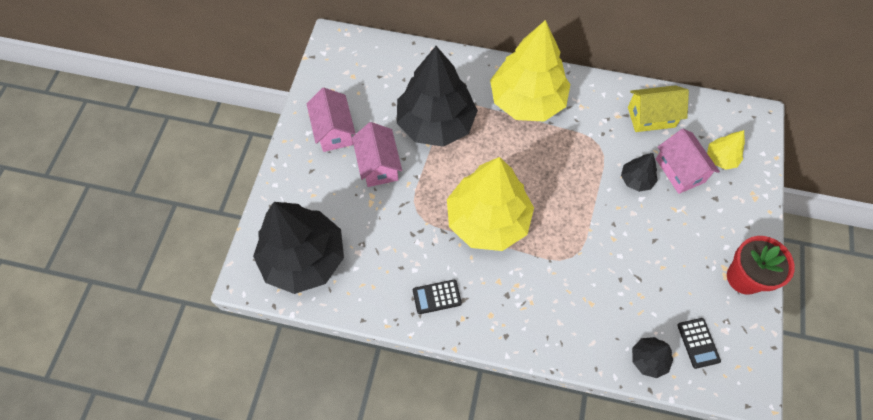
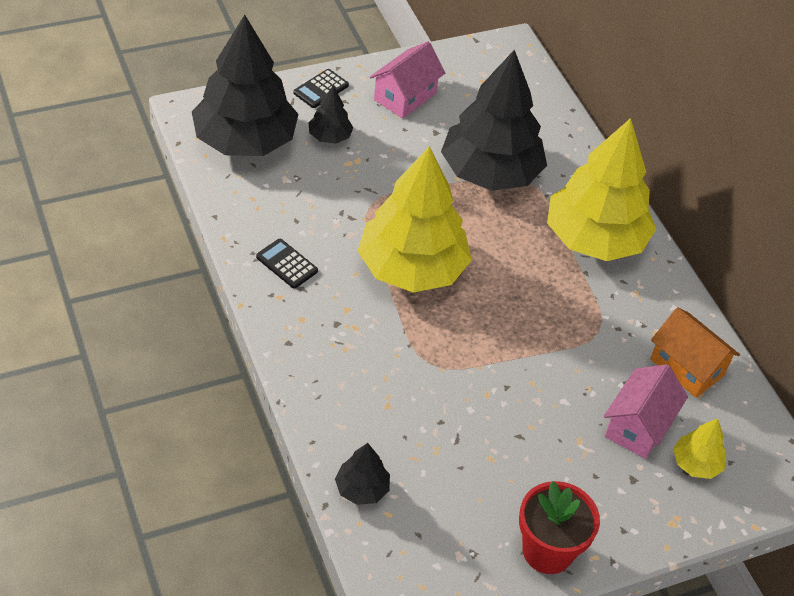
camera: 50 degrees right, 15 degrees down
pink house [352,122,402,187] -> none
black tree [621,153,658,192] -> black tree moved to [309,86,354,144]
yellow house [628,85,689,132] -> orange house [650,307,740,398]
black calculator [677,318,721,369] -> black calculator moved to [293,69,349,108]

